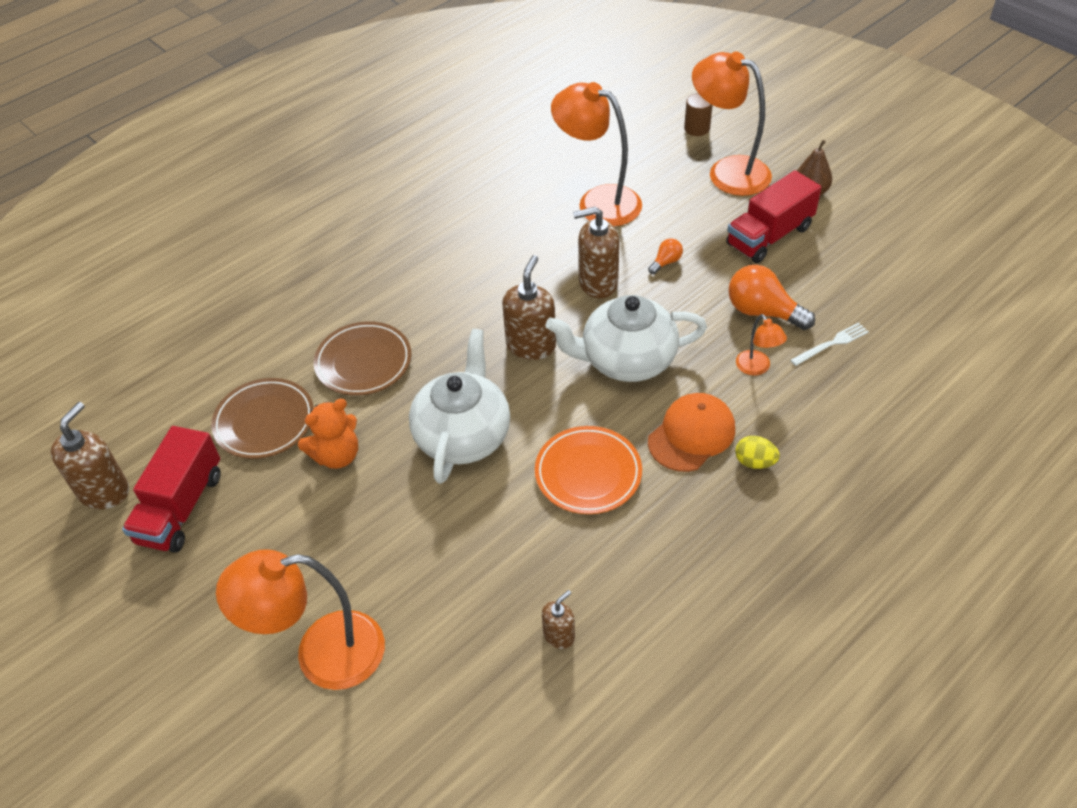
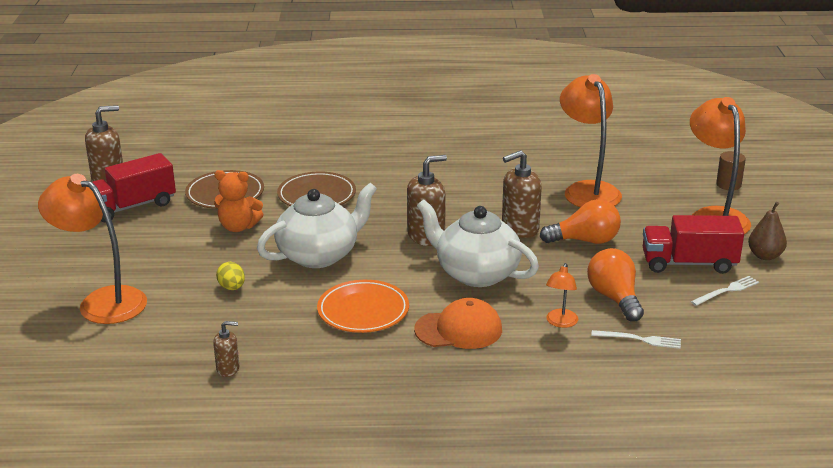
camera: 40 degrees right, 20 degrees down
brown soap dispenser [573,207,619,298] -> brown soap dispenser turned 60 degrees counterclockwise [502,150,542,238]
orange light bulb [648,238,683,274] -> orange light bulb [540,199,621,244], size x1.99
yellow egg [735,436,780,469] -> yellow egg moved to [216,262,245,290]
none -> white fork [691,276,759,306]

